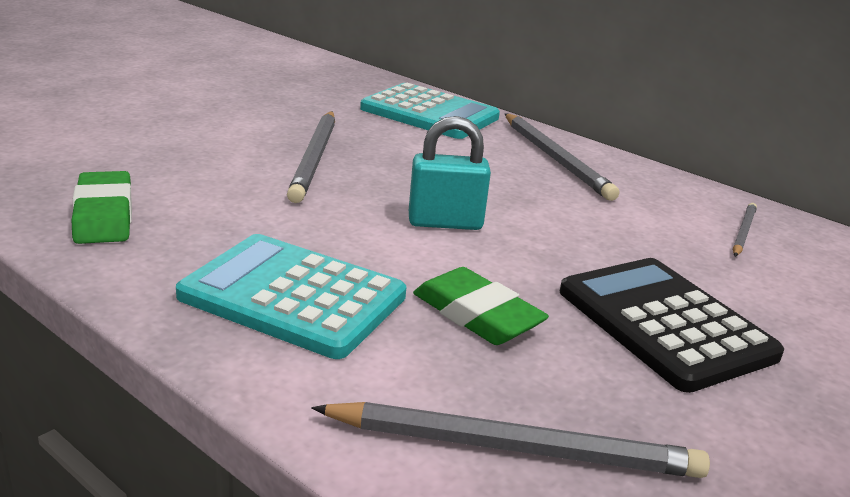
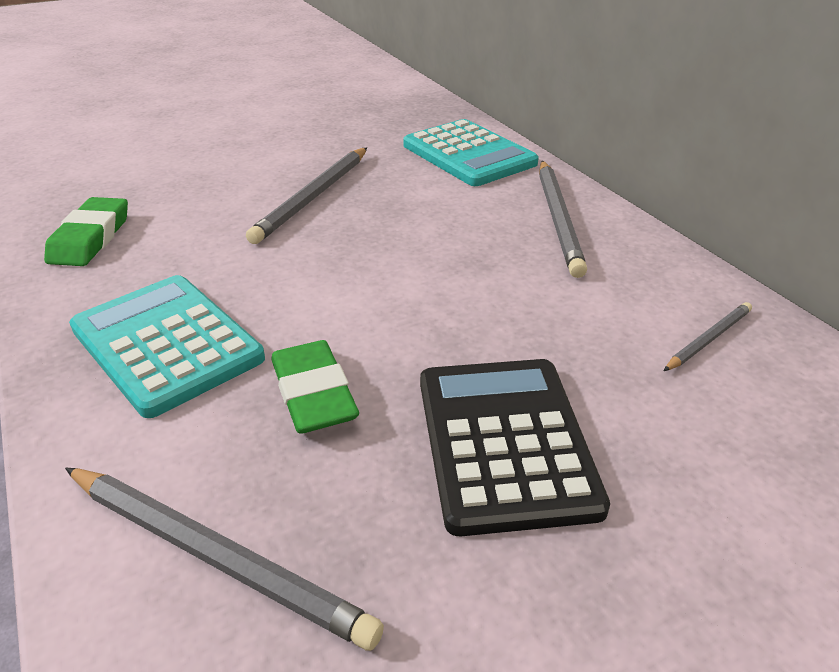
camera: 25 degrees right, 10 degrees up
turquoise padlock [409,116,491,230] -> none

